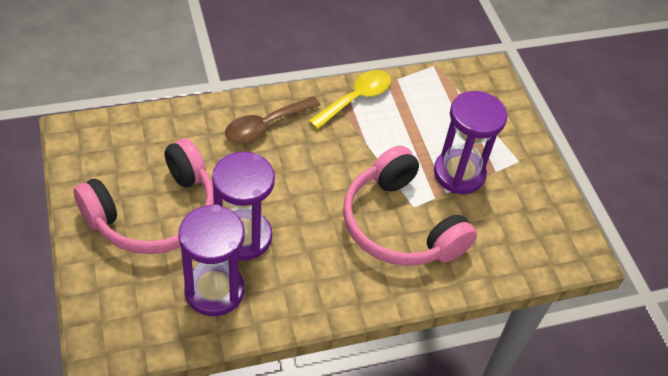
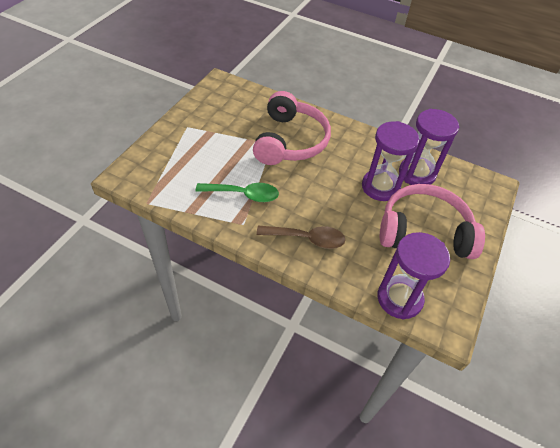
camera: 135 degrees left, 0 degrees up
yellow spoon [308,70,391,129] -> none
purple hourglass [434,91,507,194] -> purple hourglass moved to [377,232,450,320]
none -> green spoon [195,183,279,202]

